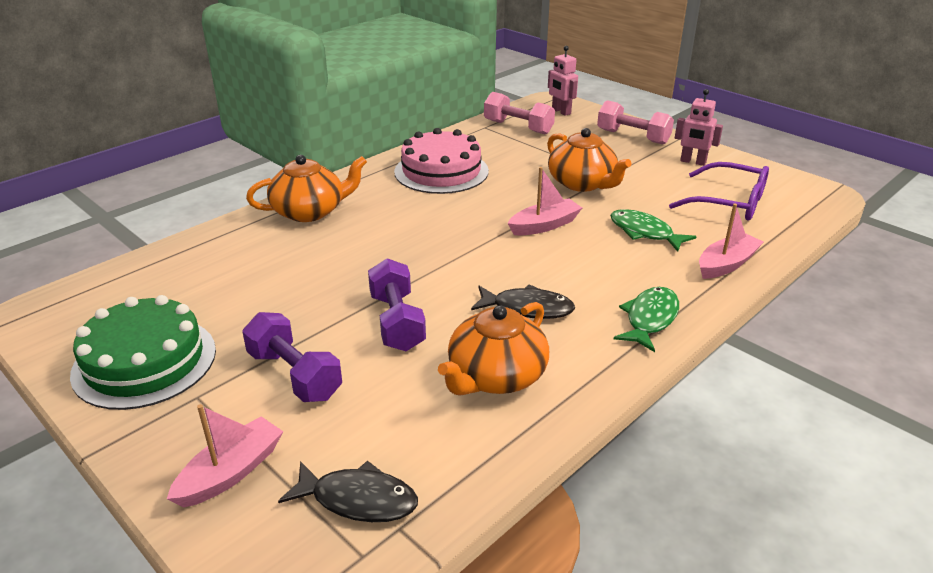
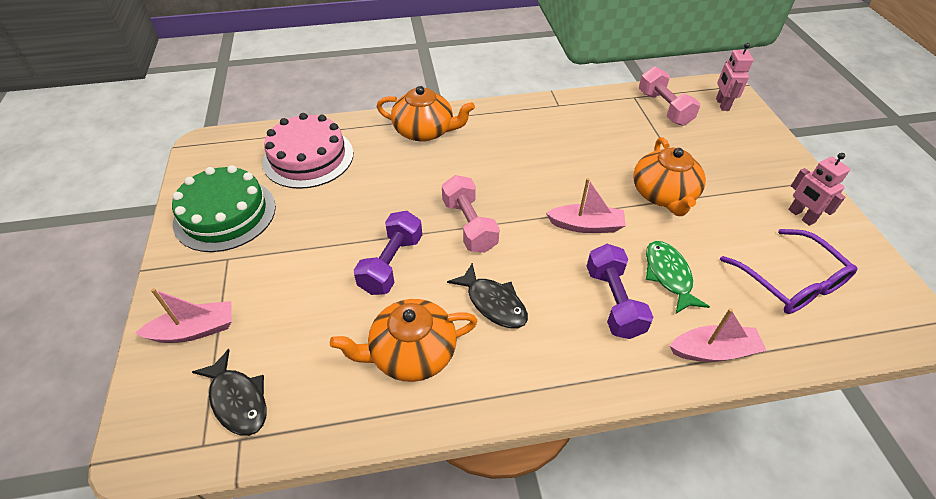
camera: 35 degrees right, 15 degrees up
purple dumbbell [242,312,342,402] -> purple dumbbell moved to [587,244,653,339]
pink cake [394,128,489,194] -> pink cake moved to [262,113,353,189]
pink dumbbell [597,100,674,145] -> pink dumbbell moved to [442,175,500,253]
green fish [614,287,679,352] -> none

